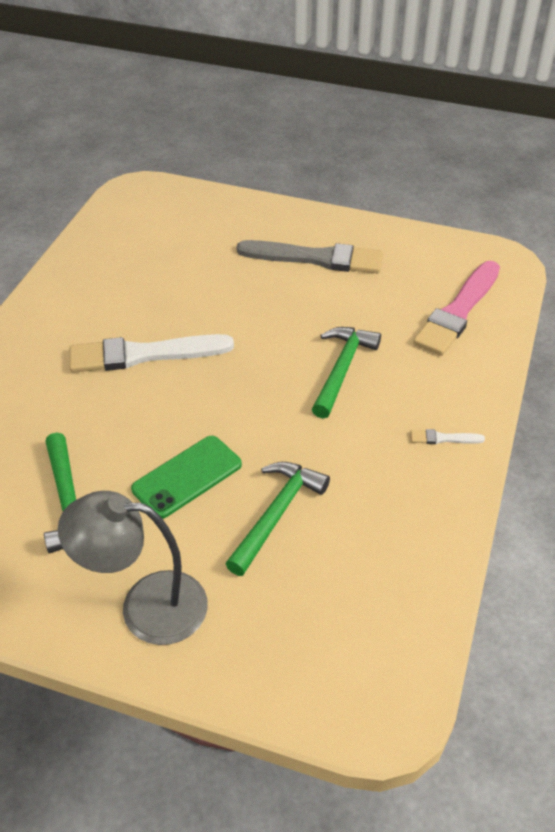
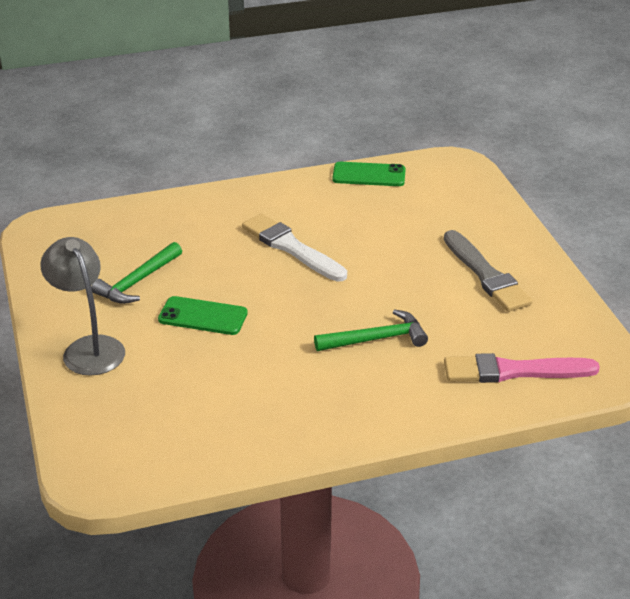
camera: 55 degrees right, 10 degrees down
green hammer [226,462,330,576] -> none
white brush [410,429,485,444] -> none
none -> green phone [332,162,406,186]

